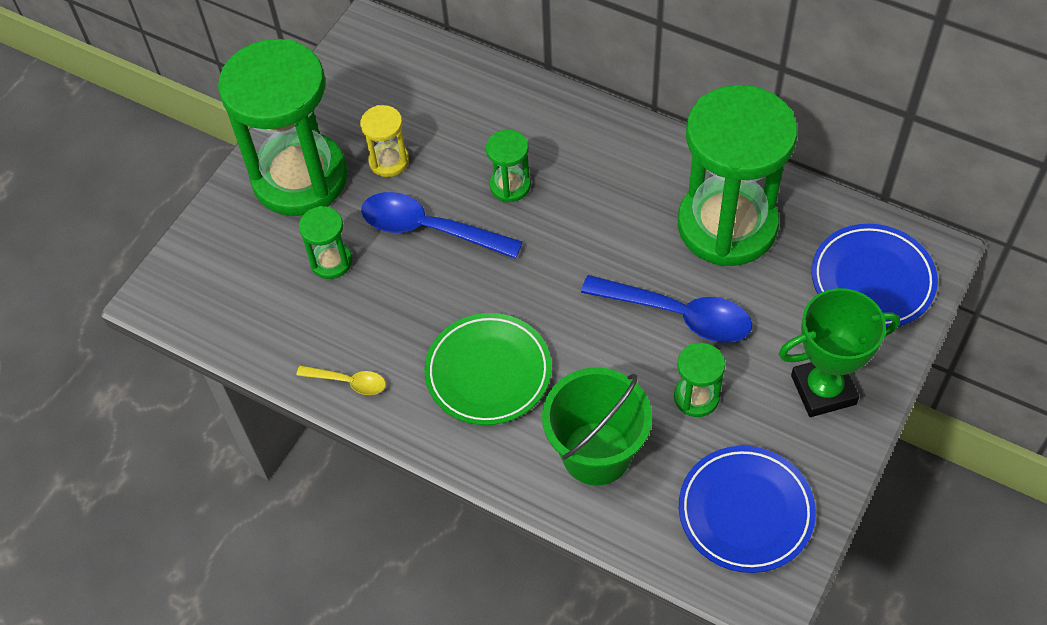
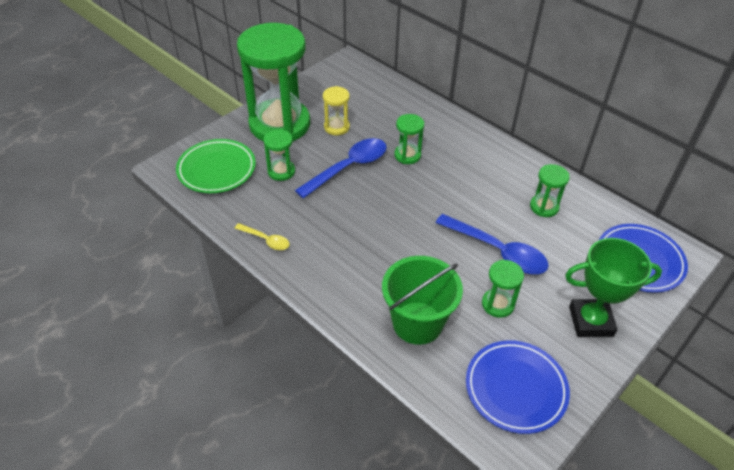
camera: 10 degrees right, 10 degrees down
blue spoon [361,192,523,259] -> blue spoon turned 105 degrees clockwise [295,138,387,198]
green plate [425,313,552,425] -> green plate moved to [176,139,256,193]
green hourglass [678,85,797,266] -> green hourglass [530,164,570,217], size x0.42

